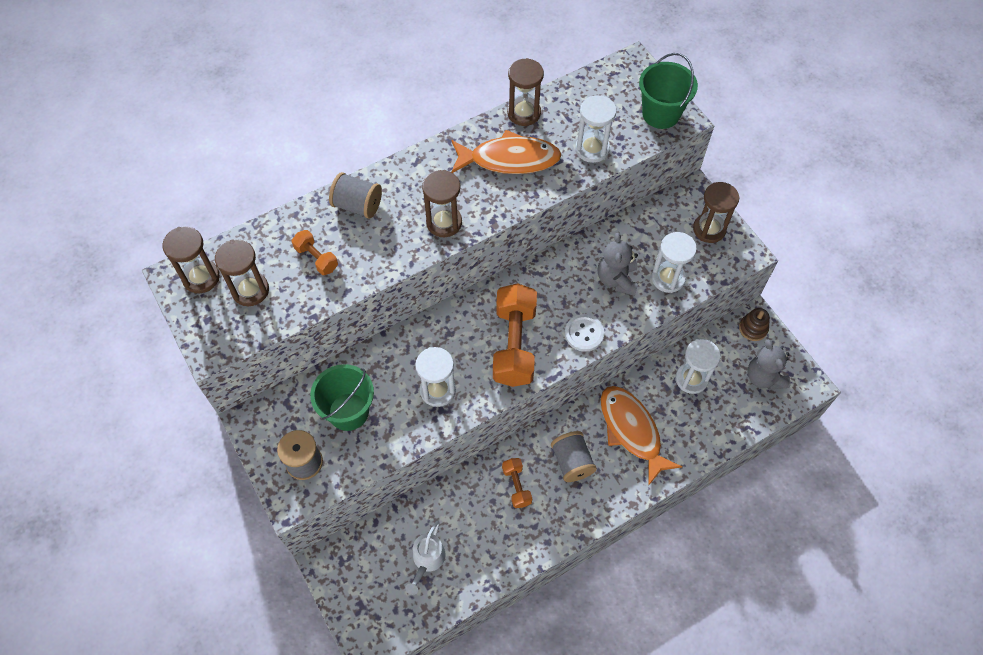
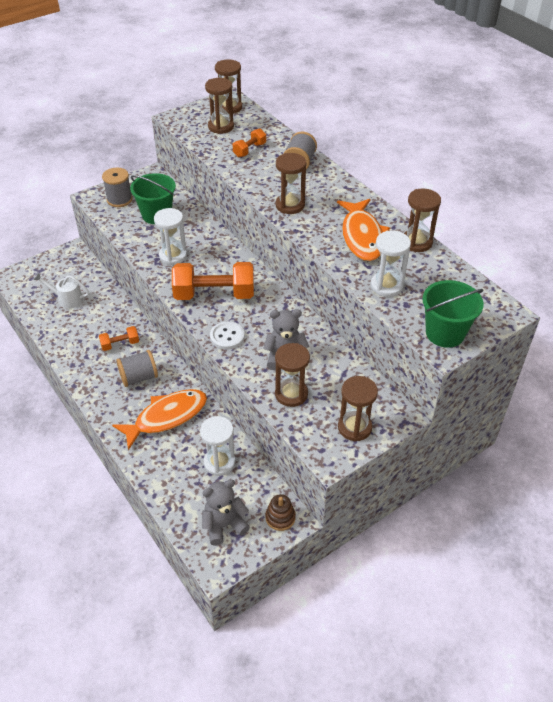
camera: 85 degrees right, 15 degrees down
white hourglass [652,232,697,293] -> brown hourglass [275,343,310,407]

